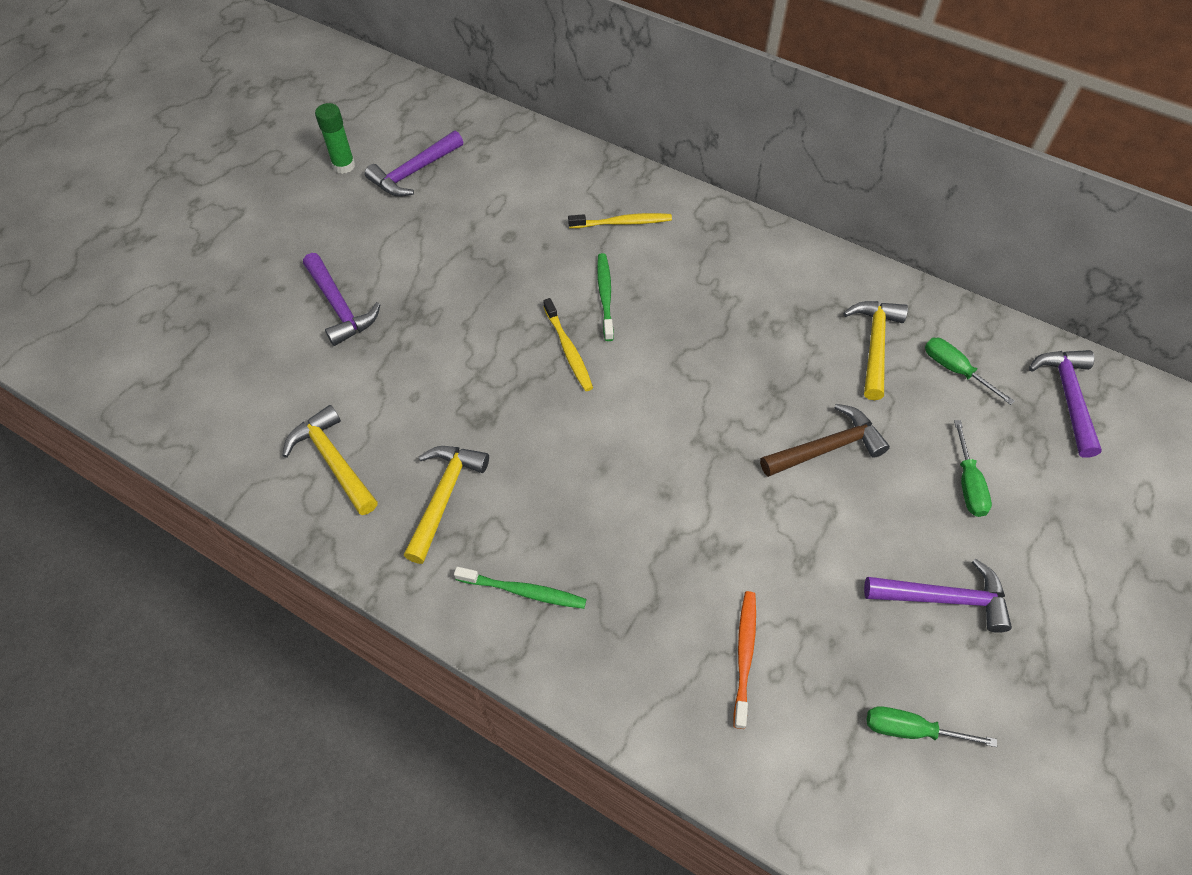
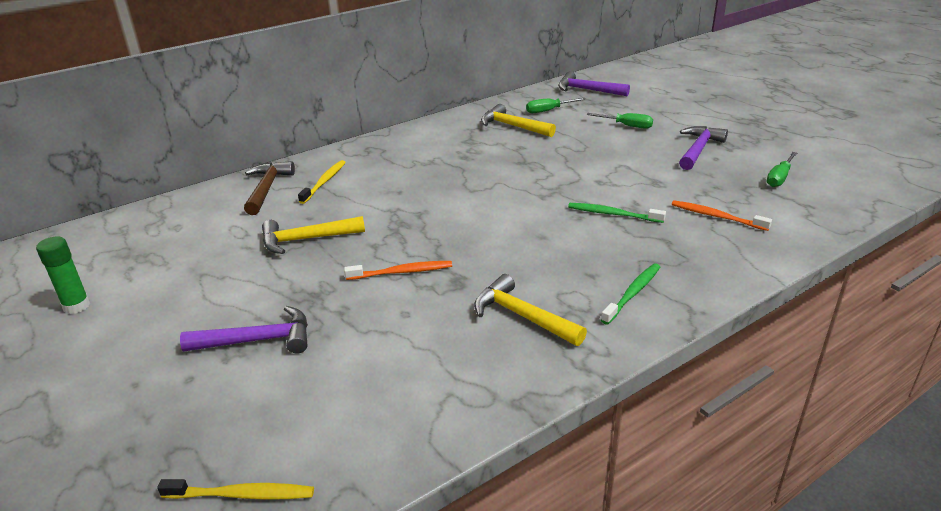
camera: 65 degrees left, 25 degrees down
yellow hammer [282,405,378,515] -> yellow hammer moved to [262,216,365,254]
purple hammer [365,130,463,197] -> none
yellow toothbrush [543,298,593,391] -> yellow toothbrush moved to [157,479,314,500]
green toothbrush [597,253,614,341] -> green toothbrush moved to [568,203,666,223]
brown hammer [760,404,890,477] -> brown hammer moved to [244,161,295,215]
none -> orange toothbrush [344,261,452,280]

